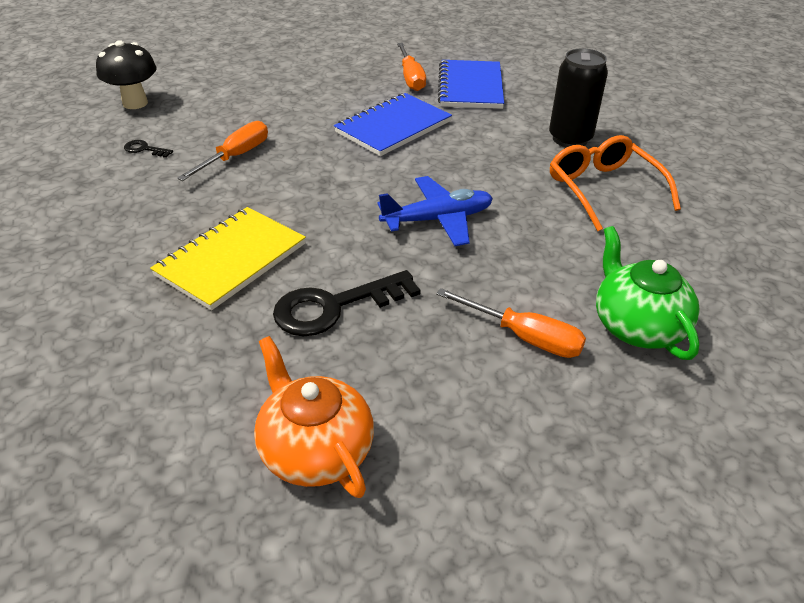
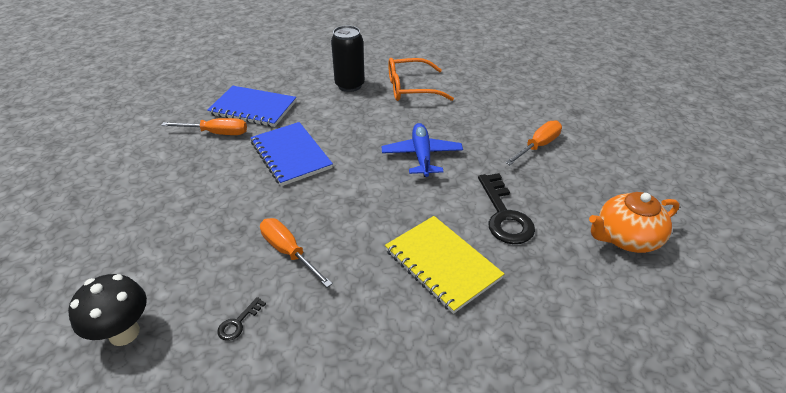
camera: 75 degrees left, 0 degrees up
green teapot [596,226,700,360] -> none

